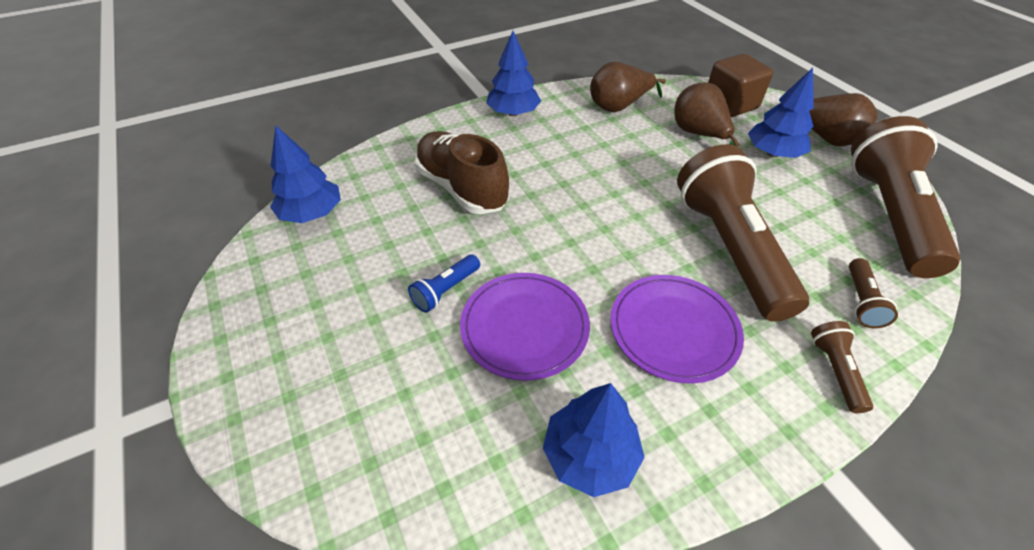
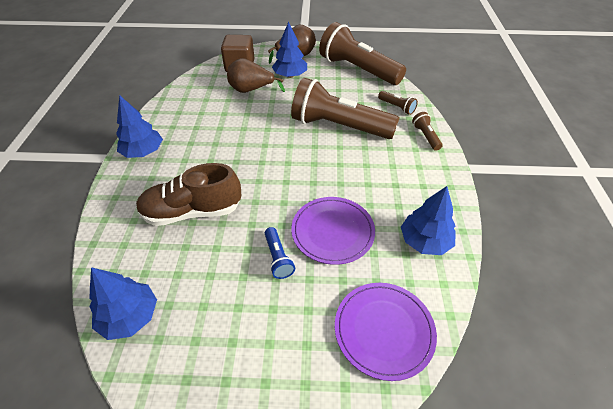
camera: 60 degrees left, 0 degrees up
brown pear [590,62,666,112] -> none
purple plate [610,275,744,383] -> purple plate moved to [335,283,437,381]
brown flashlight [811,321,873,413] -> brown flashlight turned 45 degrees clockwise [412,112,442,151]

